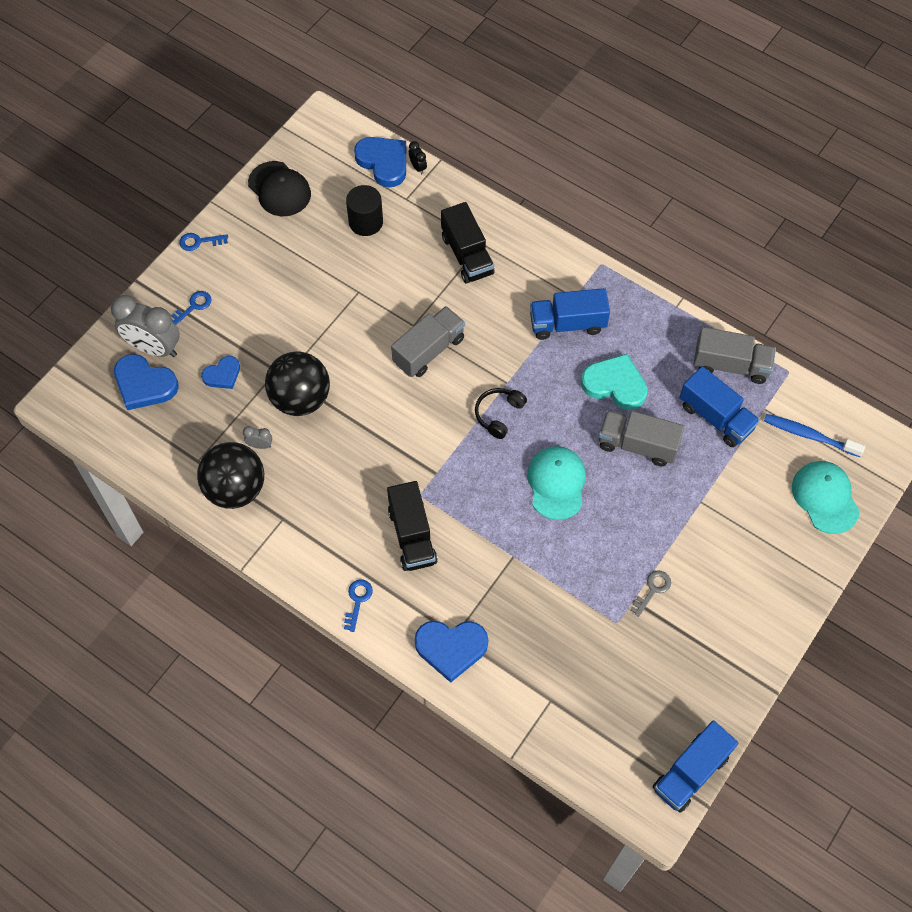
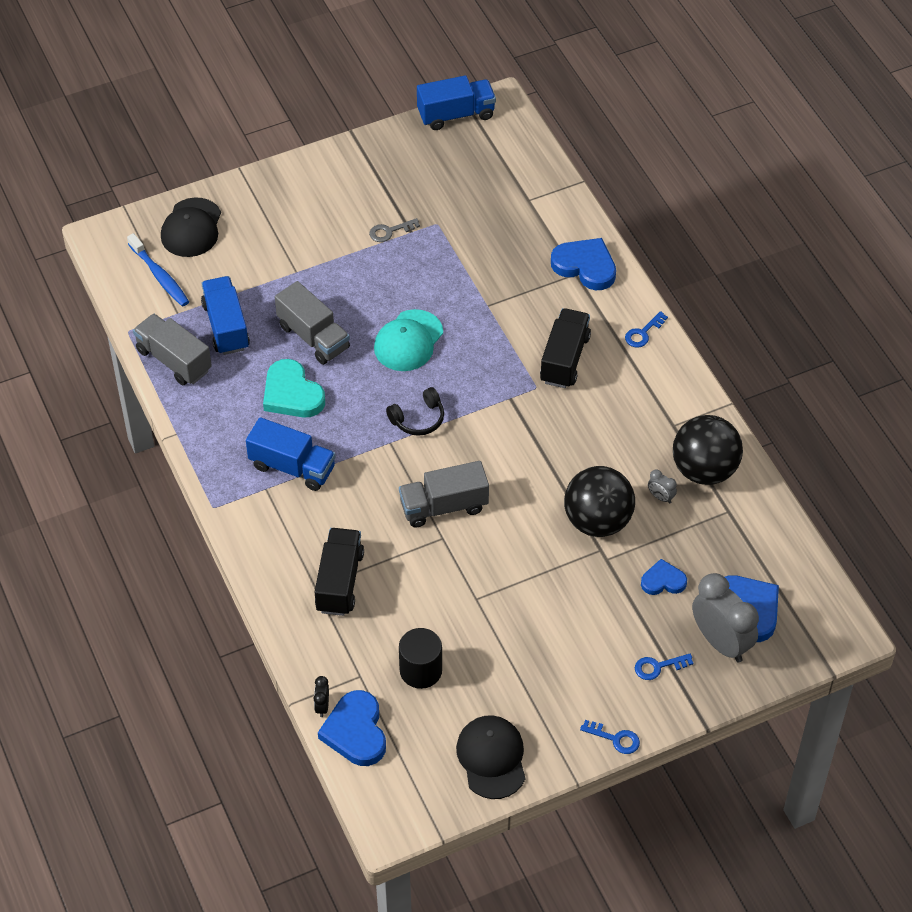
camera: 150 degrees left, 10 degrees down
turquoise cap [792,461,860,534] -> black cap [161,197,221,257]

